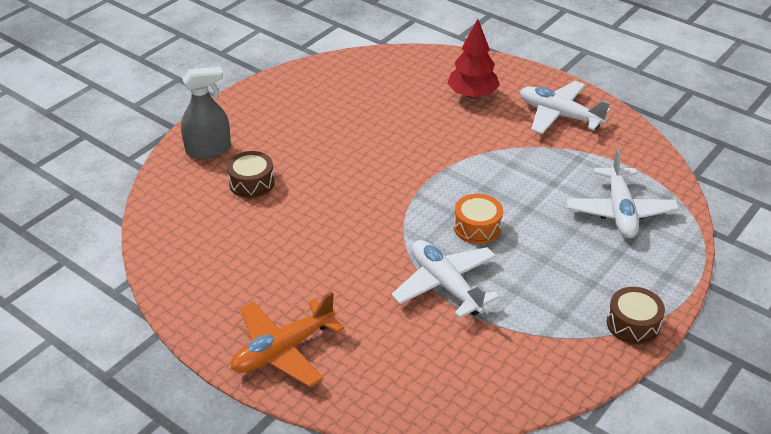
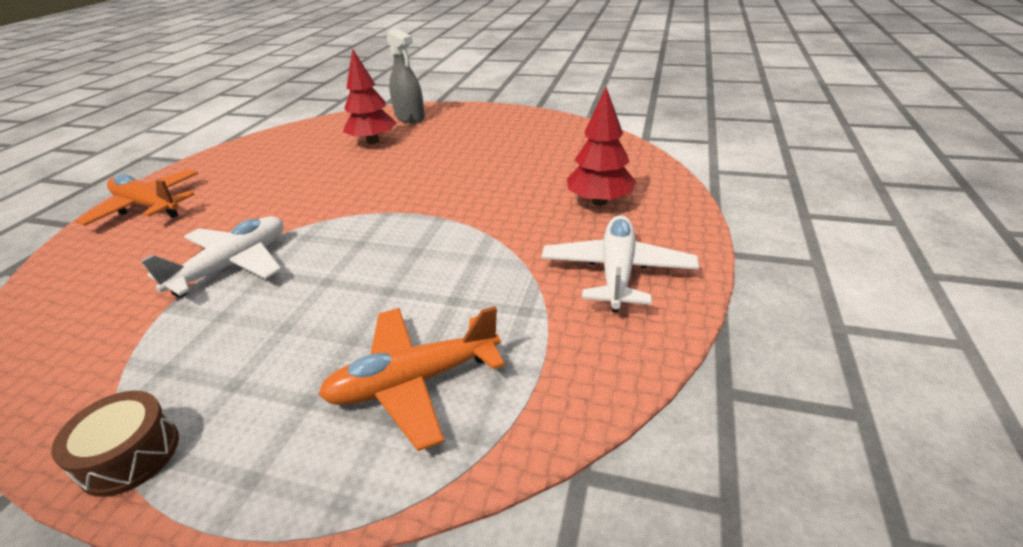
camera: 70 degrees right, 5 degrees down
brown drum [227,151,275,198] -> red tree [343,48,397,144]
orange drum [454,194,503,244] -> none
white plane [566,148,679,238] -> orange plane [318,306,505,451]

